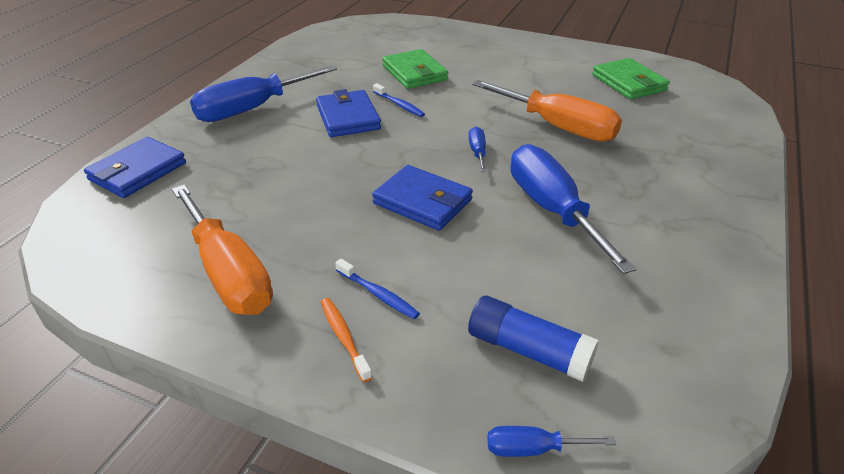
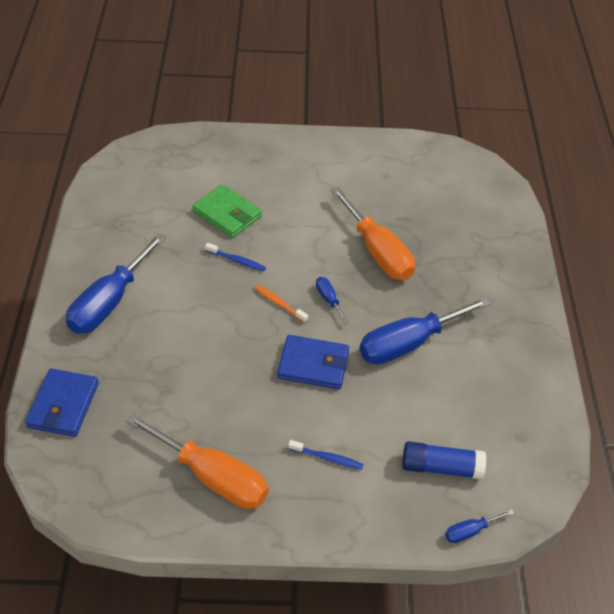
camera: 25 degrees left, 10 degrees up
blue wallet [316,89,381,137] -> none
orange toothbrush [321,298,373,382] -> orange toothbrush moved to [254,284,308,323]
orange screwdriver [472,80,622,142] -> orange screwdriver turned 45 degrees clockwise [331,187,415,280]
blue screwdriver [510,144,636,274] -> blue screwdriver turned 75 degrees counterclockwise [360,297,491,364]
green wallet [592,58,670,99] -> none

